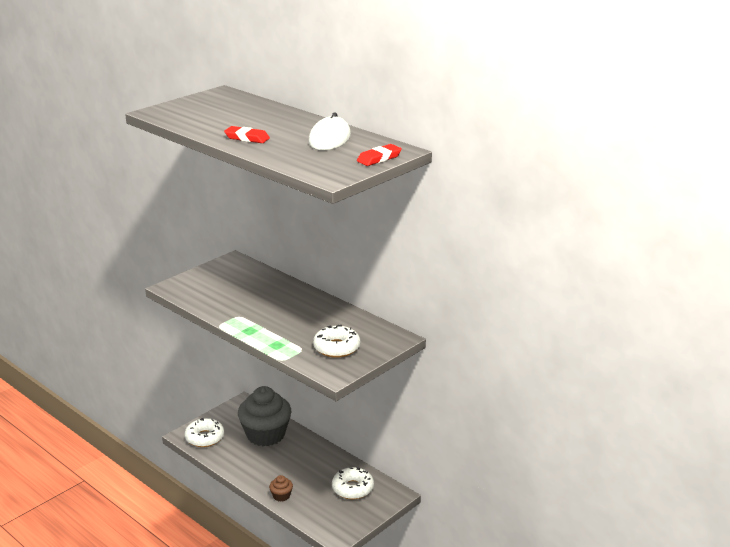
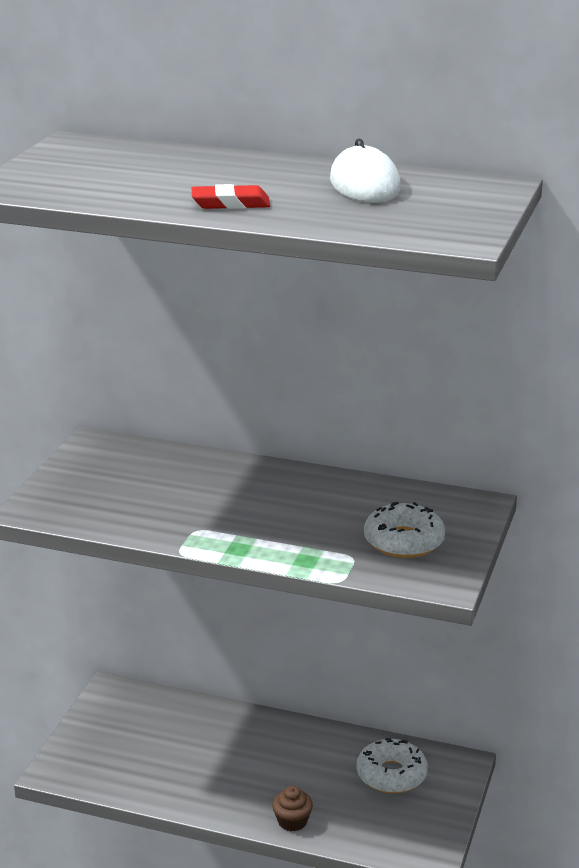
camera: 25 degrees left, 0 degrees up
white donut [185,418,224,447] -> none
grey cupcake [238,386,291,446] -> none
red eraser [357,144,402,166] -> none

